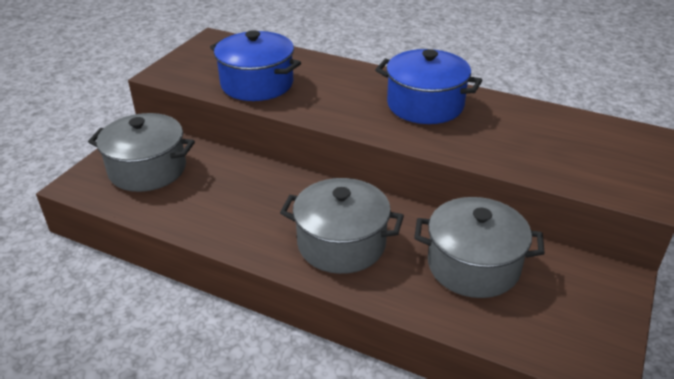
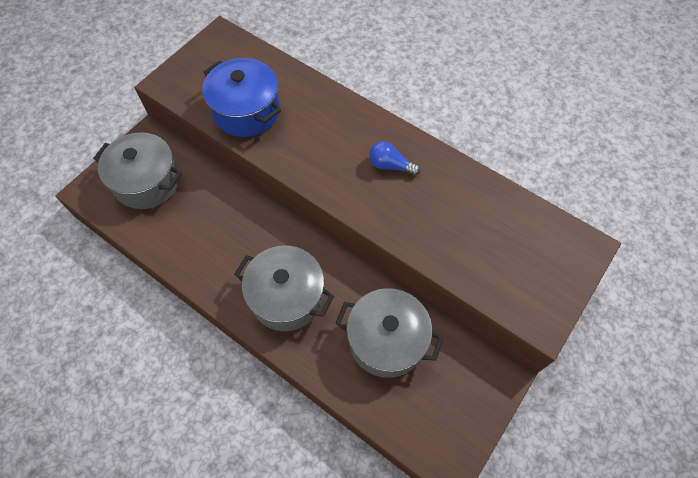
camera: 10 degrees right, 25 degrees up
blue pot [375,49,483,124] -> blue light bulb [369,141,421,176]

